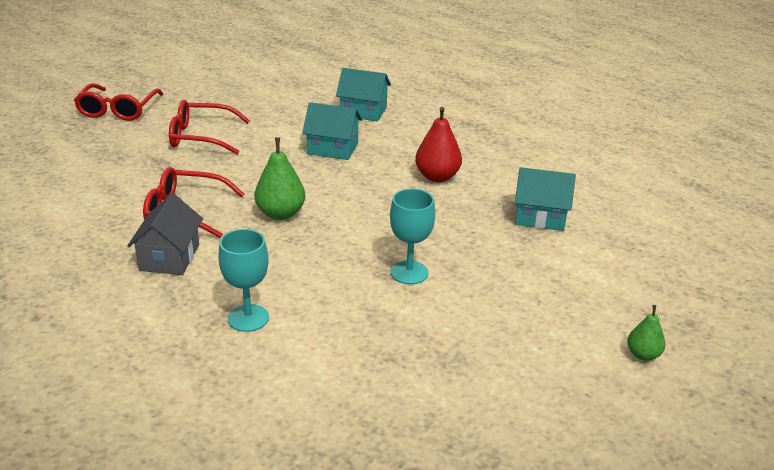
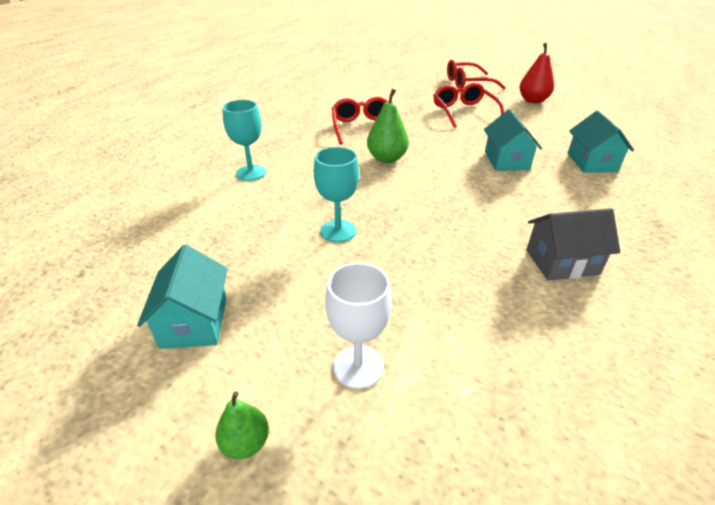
camera: 75 degrees right, 5 degrees up
grey house [127,193,203,275] -> grey house moved to [526,208,620,281]
red pear [415,107,462,182] -> red pear moved to [519,43,554,103]
turquoise house [515,167,576,231] -> turquoise house moved to [137,245,228,349]
none -> white goblet [325,263,392,389]

